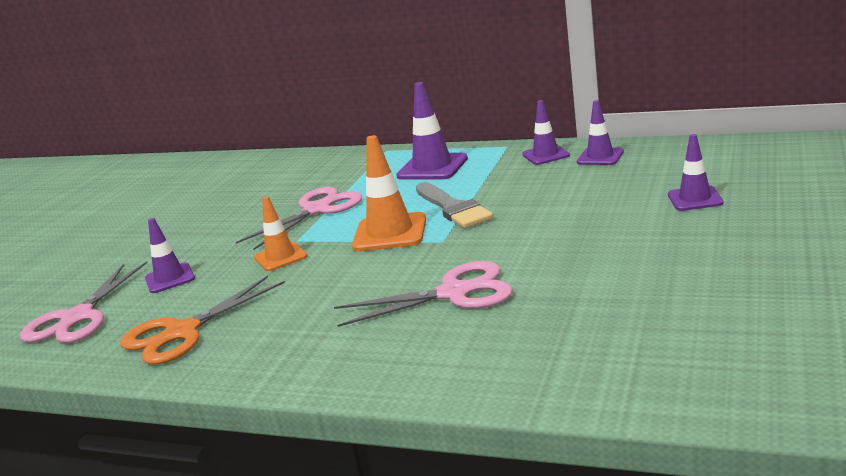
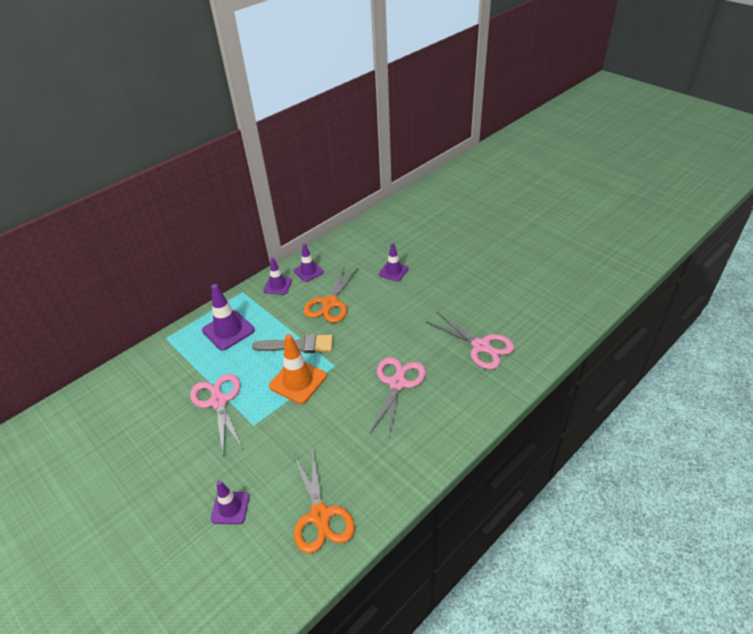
camera: 65 degrees left, 20 degrees up
pink scissors [20,261,147,343] -> pink scissors moved to [427,312,514,370]
orange traffic cone [254,196,307,271] -> none
none -> orange scissors [303,265,359,323]

